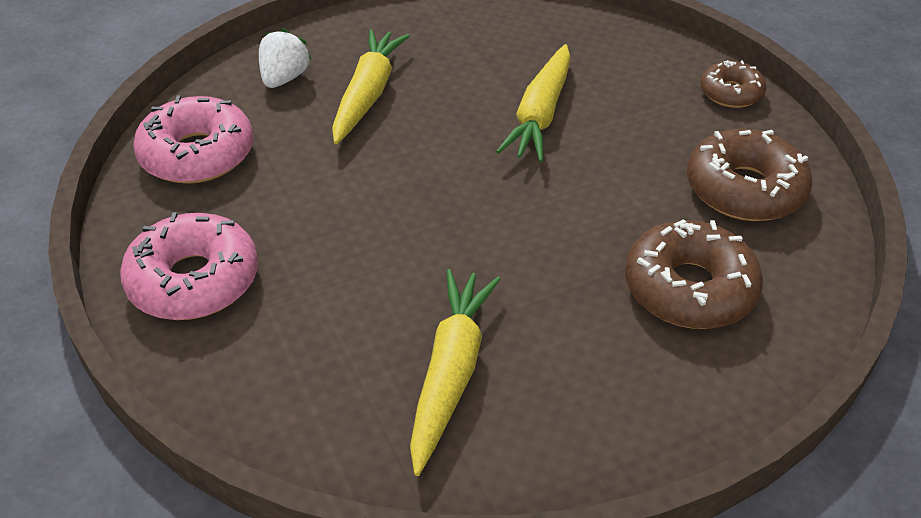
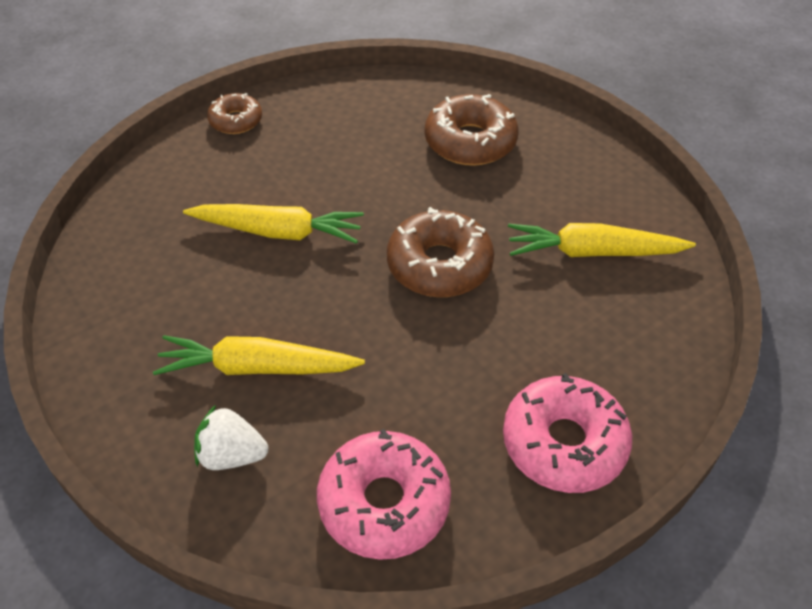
camera: 100 degrees left, 5 degrees up
brown donut [687,129,813,221] -> brown donut moved to [387,207,494,297]

